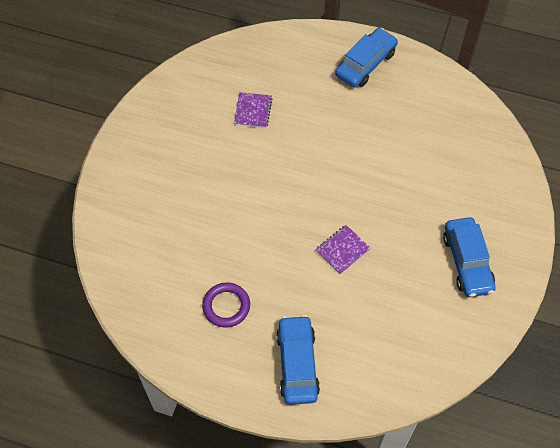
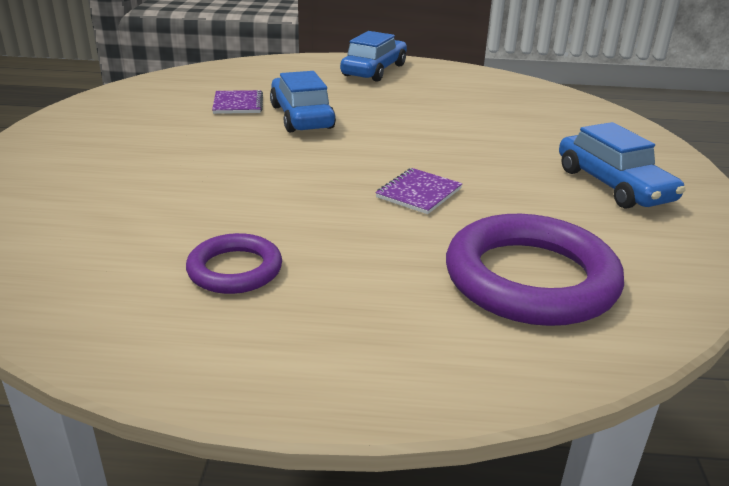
camera: 15 degrees left, 30 degrees down
blue car [276,315,320,405] -> blue car moved to [270,71,336,132]
none -> purple ring [446,214,624,326]

